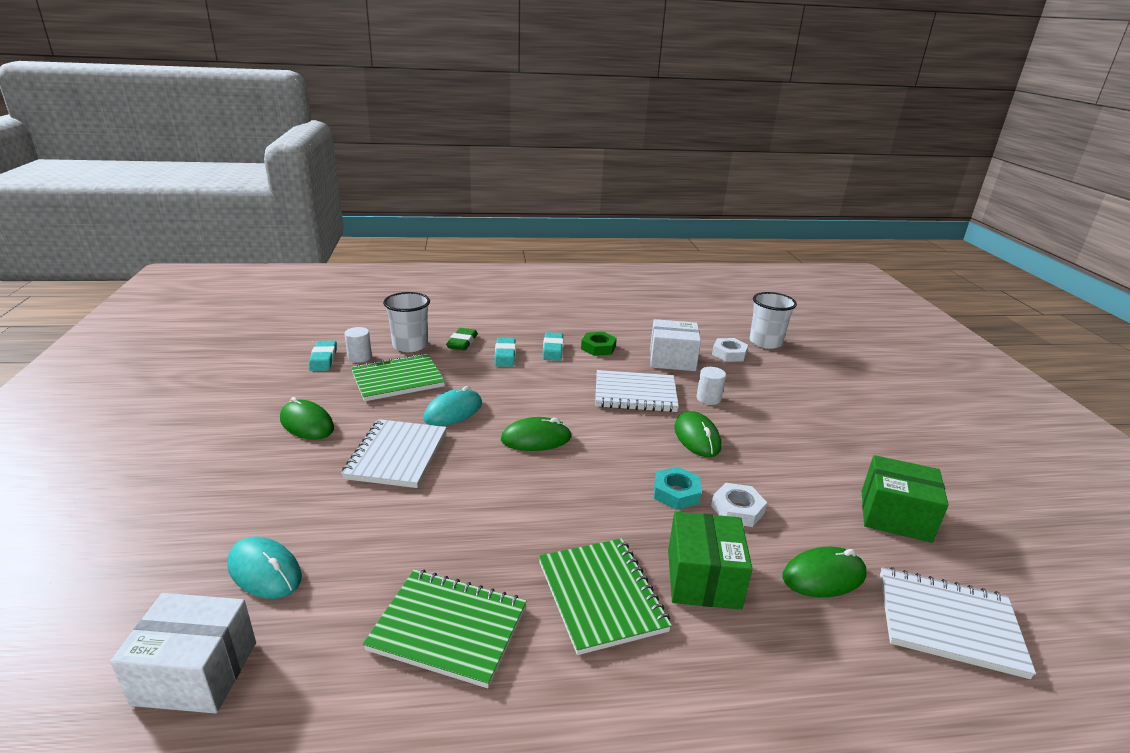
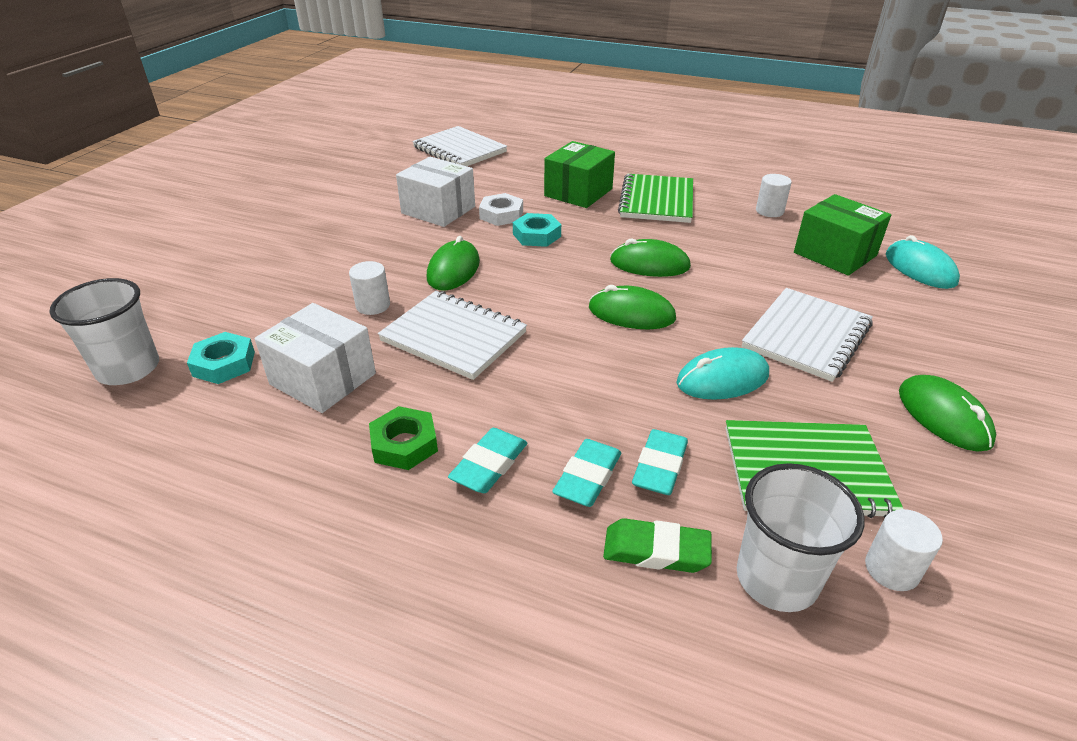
camera: 150 degrees left, 10 degrees up
white box [110,593,256,713] -> white box moved to [396,157,475,227]
turquoise eraser [309,341,337,371] -> turquoise eraser moved to [632,429,688,495]
green notebook [363,570,527,688] -> white cylinder [756,174,792,217]
green eraser [446,328,478,350] -> green eraser turned 60 degrees clockwise [603,518,712,573]
white nut [712,338,748,362] -> turquoise nut [187,332,255,384]
green mouse [782,547,867,597] -> green mouse moved to [610,239,691,277]
green box [862,455,949,543] -> green box moved to [794,194,891,276]

